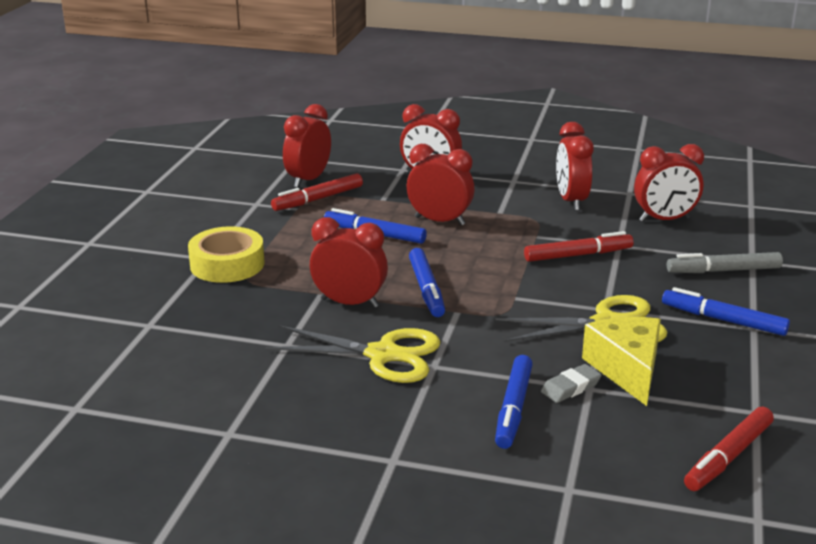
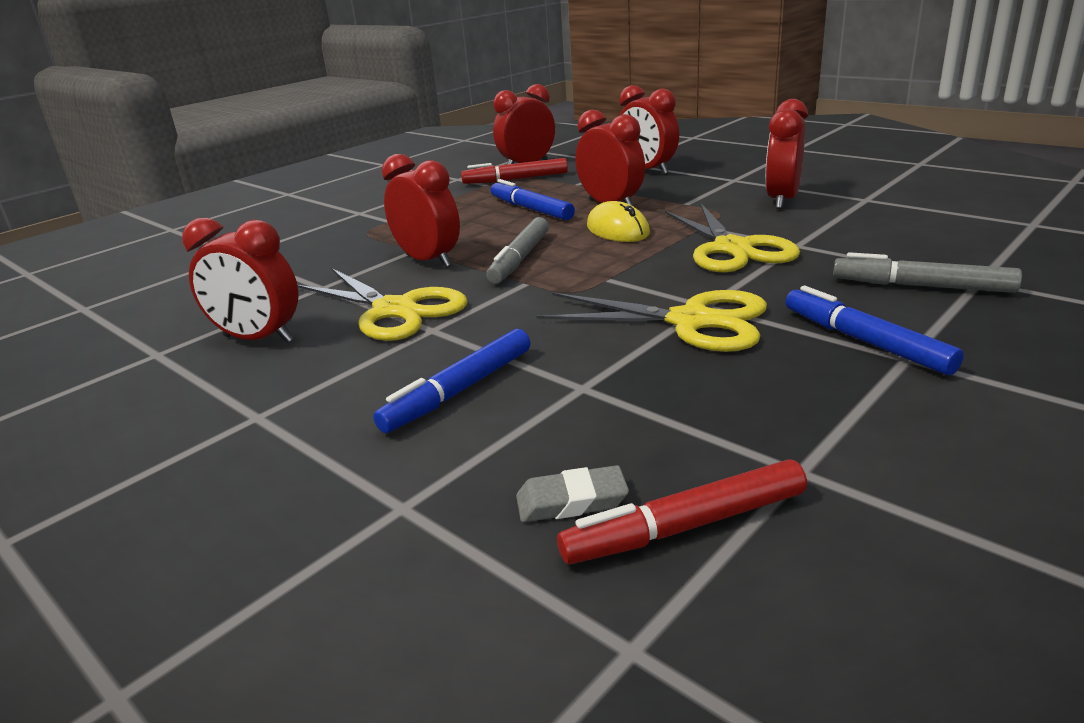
camera: 30 degrees right, 0 degrees up
yellow tape [188,226,265,283] -> none
blue marker [409,248,445,317] -> grey marker [486,217,549,284]
red marker [524,231,634,262] -> yellow scissors [665,204,800,272]
grey eraser [541,364,602,403] -> grey eraser moved to [516,465,629,522]
yellow cheese [582,317,661,406] -> none
red clock [634,144,704,222] -> red clock moved to [182,218,299,343]
none -> yellow mouse [587,201,650,242]

